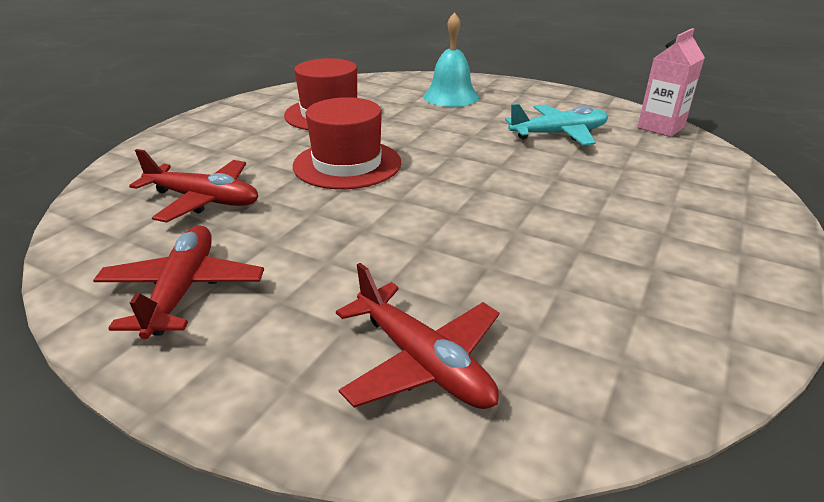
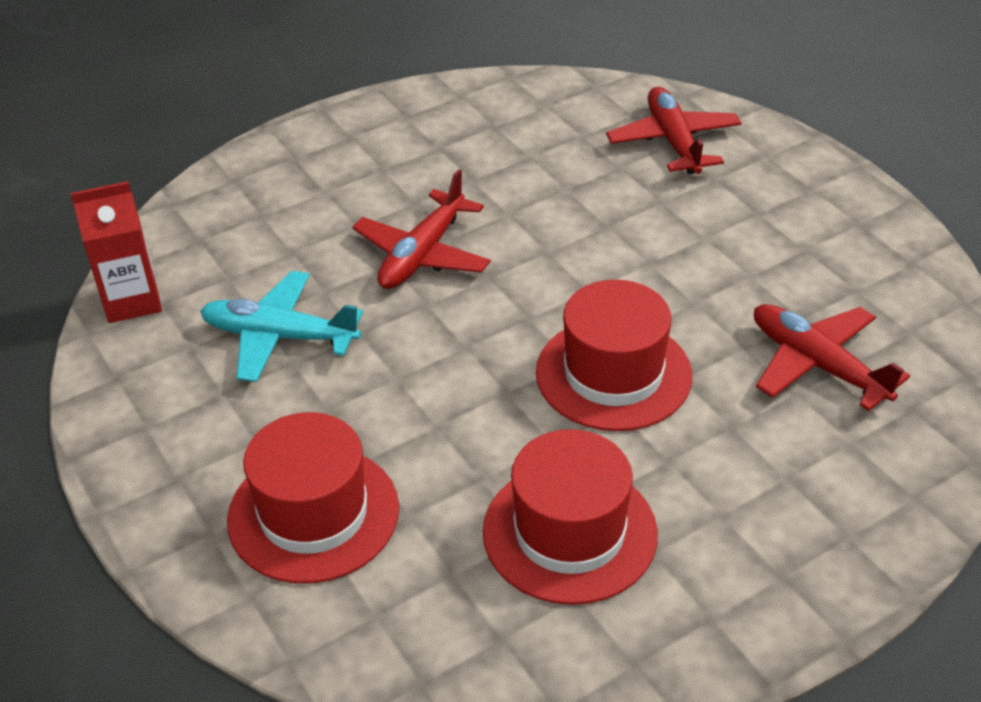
camera: 150 degrees left, 10 degrees up
red plane [93,225,264,339] -> red plane moved to [352,169,491,289]
turquoise bell [423,12,479,107] -> red hat [227,412,399,584]
pink carton [637,28,705,137] -> red carton [71,181,162,323]

